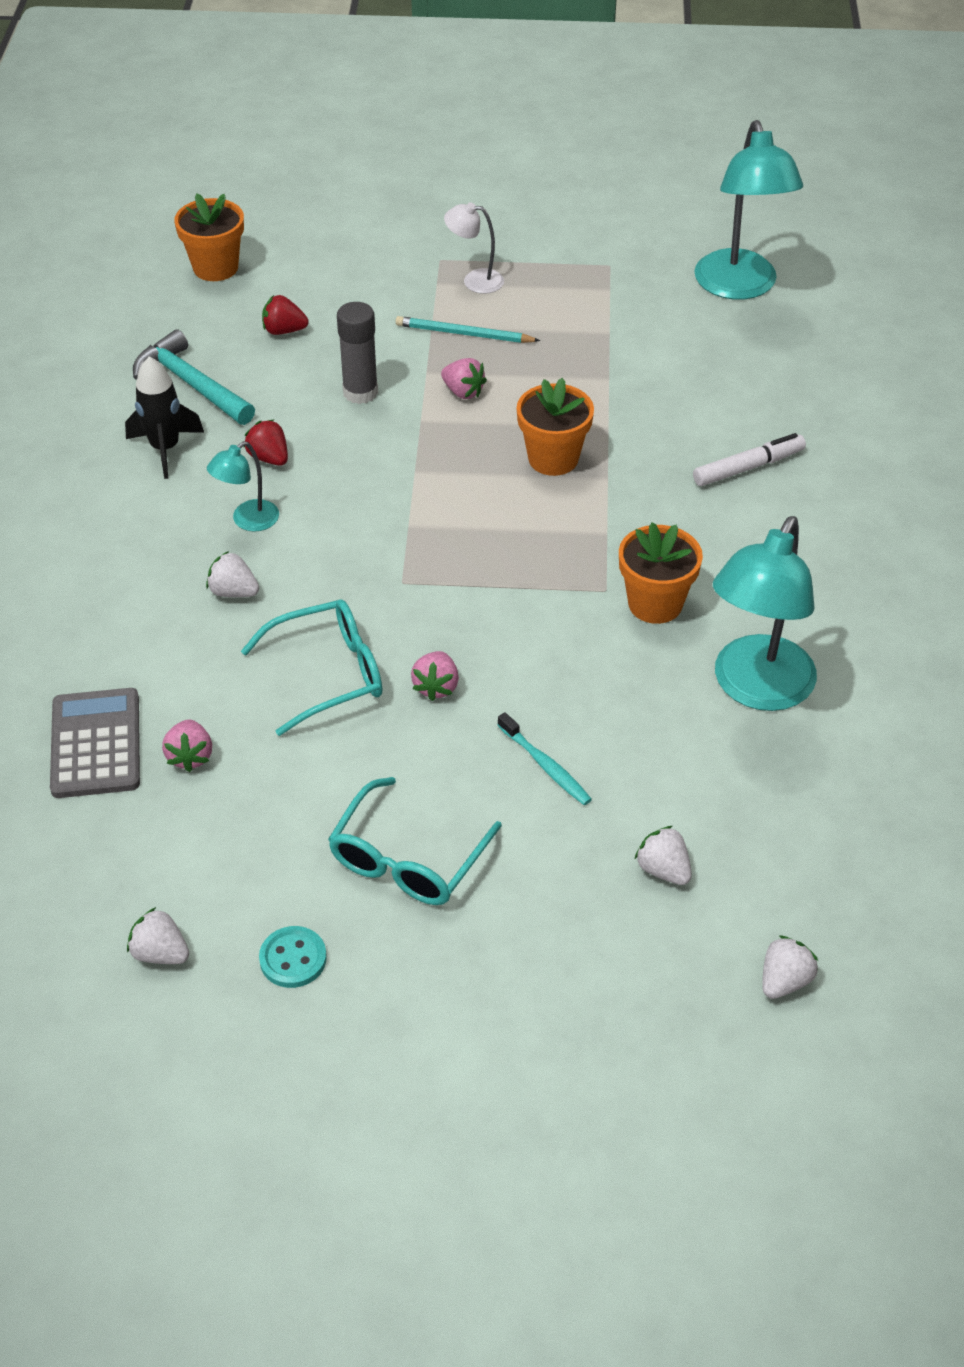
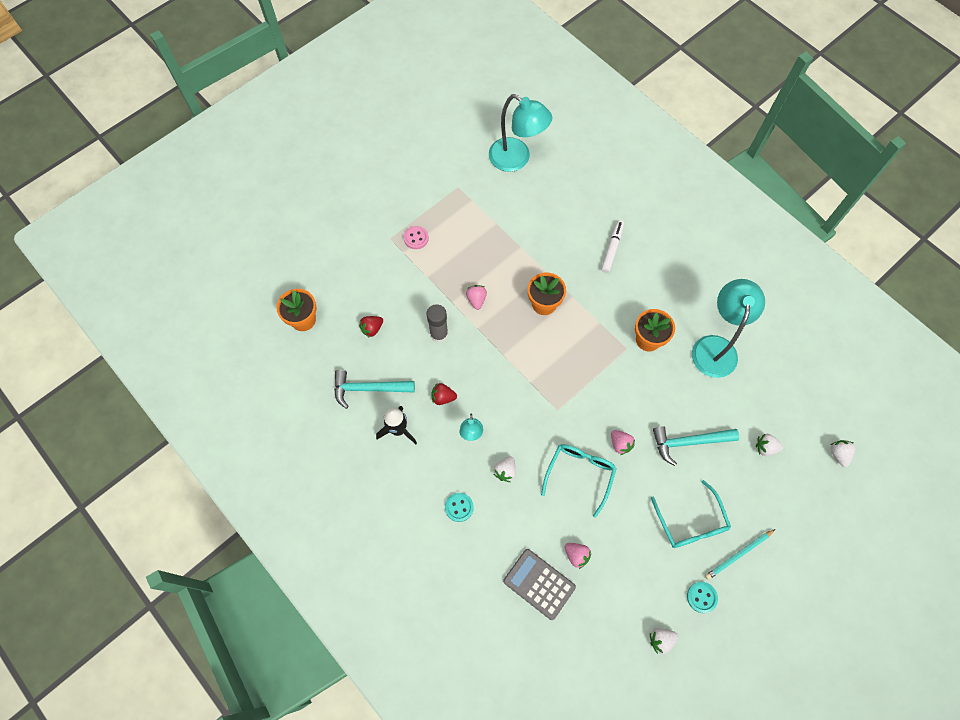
camera: 45 degrees left, 20 degrees up
white strawberry [206,551,259,597] -> white strawberry turned 45 degrees counterclockwise [493,456,516,482]
turquoise pencil [396,316,540,343] -> turquoise pencil moved to [705,529,775,580]
pink strawberry [441,358,487,399] -> pink strawberry turned 90 degrees counterclockwise [466,285,487,310]
white lamp [444,202,504,294] -> pink button [404,226,429,249]
turquoise toothbrush [497,712,592,805] -> turquoise hammer [653,426,739,466]
turquoise lamp [713,516,817,711] -> turquoise lamp turned 150 degrees counterclockwise [692,279,765,378]
none -> turquoise button [445,493,474,522]

